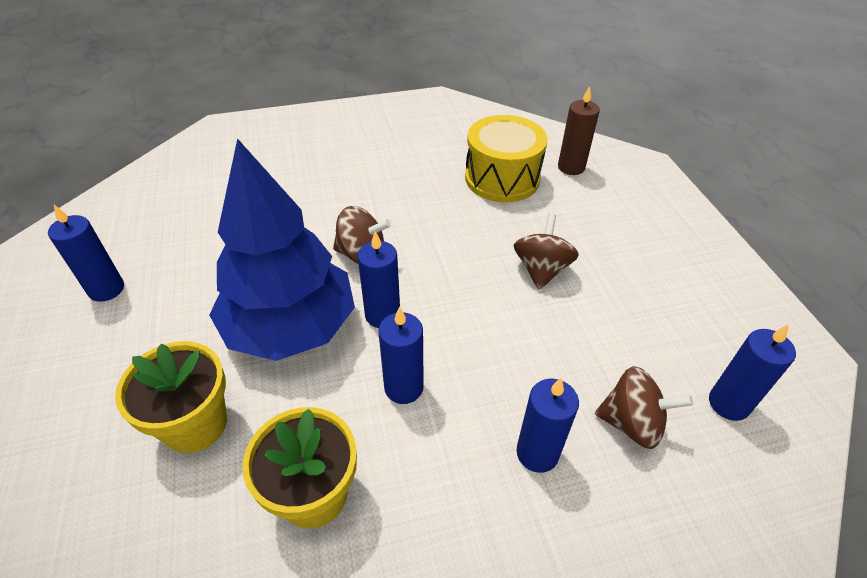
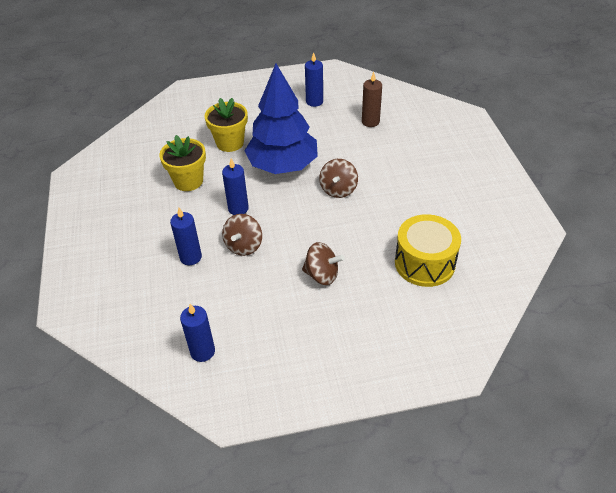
camera: 95 degrees right, 0 degrees up
blue candle [357,231,400,328] -> none
brown candle [558,86,600,175] -> brown candle moved to [362,72,382,127]
brown spinning top [595,366,693,449] -> brown spinning top moved to [222,214,262,256]

